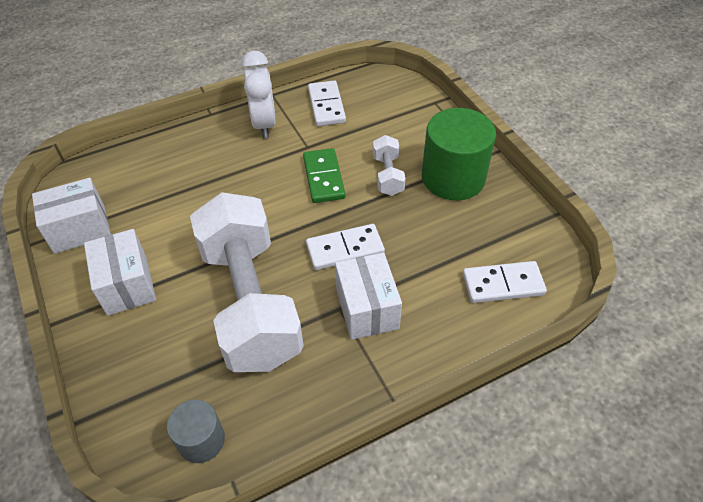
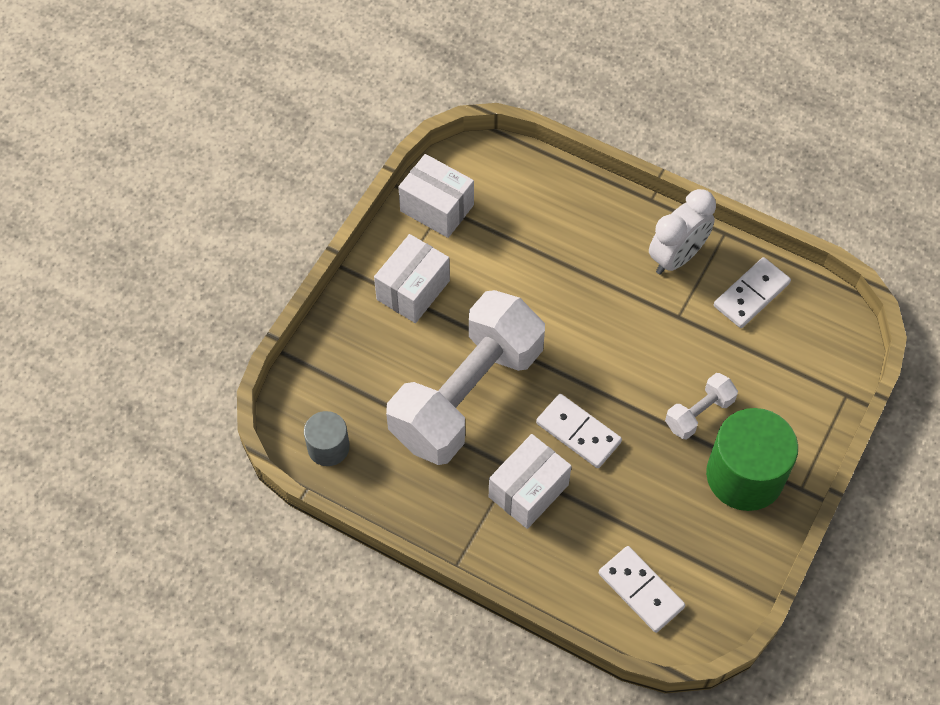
camera: 55 degrees right, 10 degrees up
green domino [303,148,346,203] -> none

